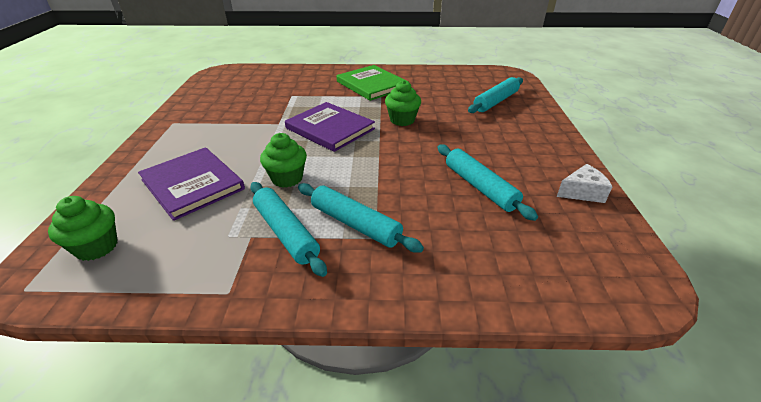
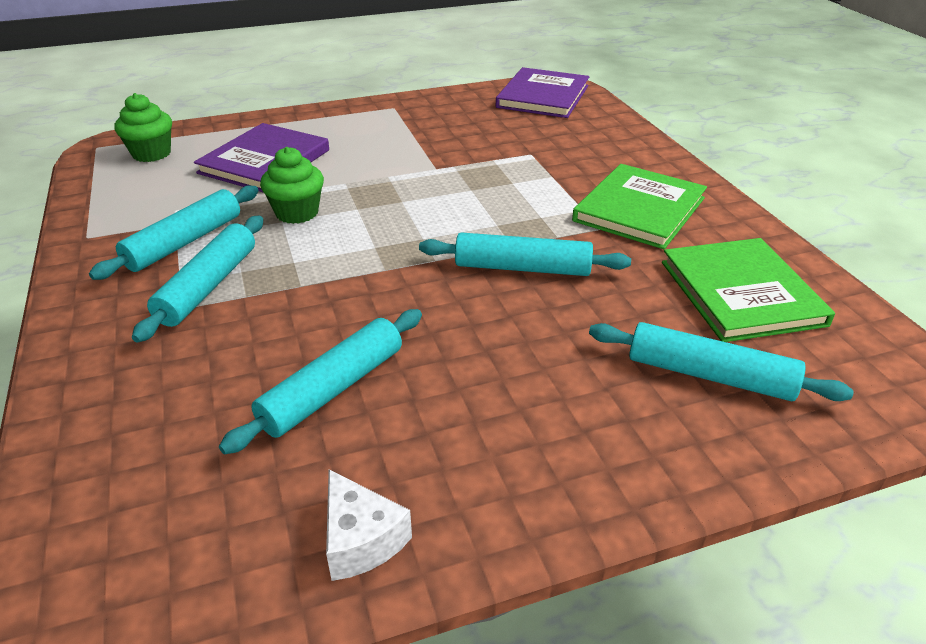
camera: 70 degrees right, 0 degrees up
purple book [285,102,375,152] -> purple book moved to [496,67,589,118]
green cupcake [385,80,421,126] -> turquoise rolling pin [419,232,631,276]
none -> green book [662,238,835,342]

